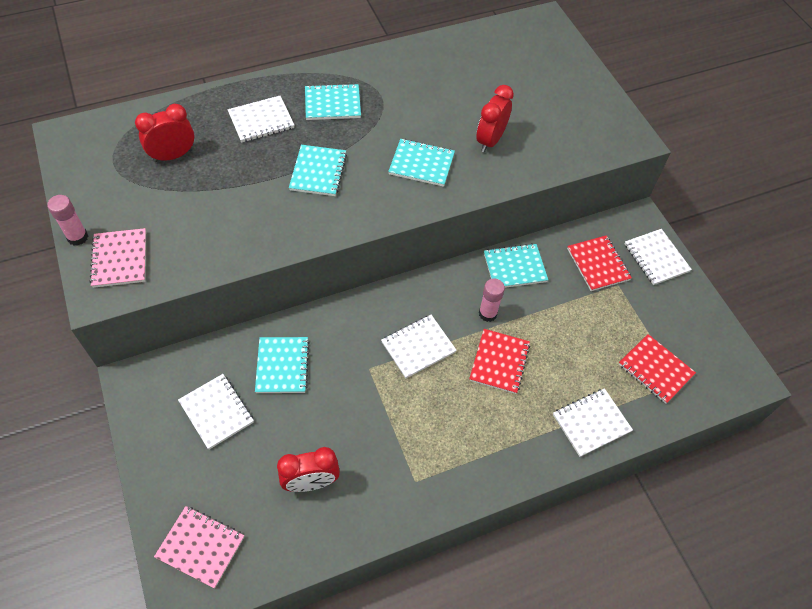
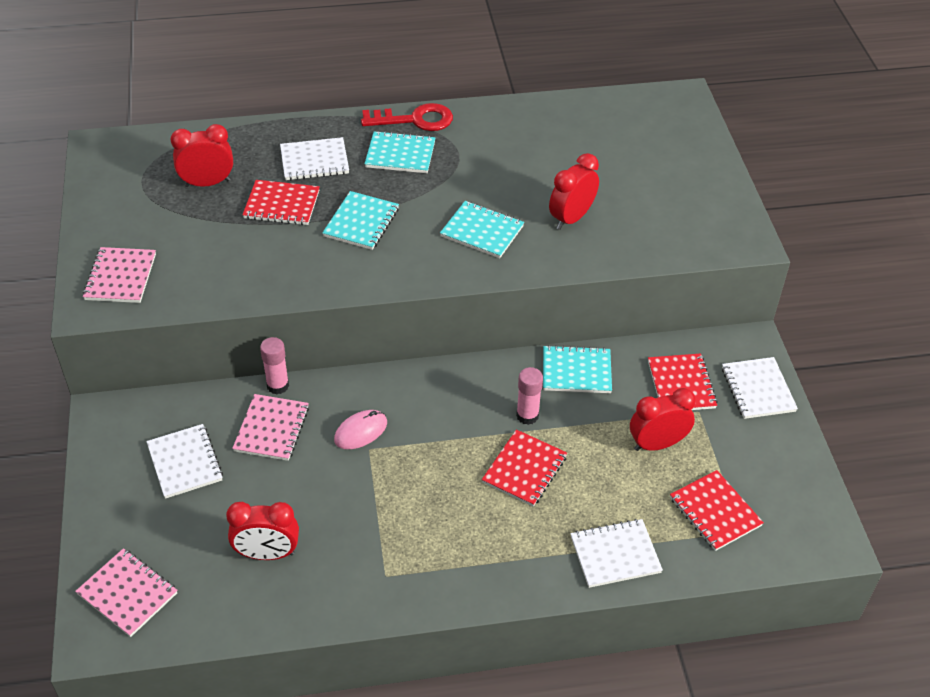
camera: 15 degrees right, 10 degrees down
pink glue stick [47,195,88,246] -> pink glue stick moved to [260,337,289,394]
turquoise notebook [255,337,310,393] -> pink notebook [232,394,309,461]
white notebook [381,315,457,378] -> none
none -> red notebook [242,180,320,225]
none -> pink mouse [334,410,387,449]
none -> red key [361,103,453,131]
none -> red clock [630,388,696,451]

